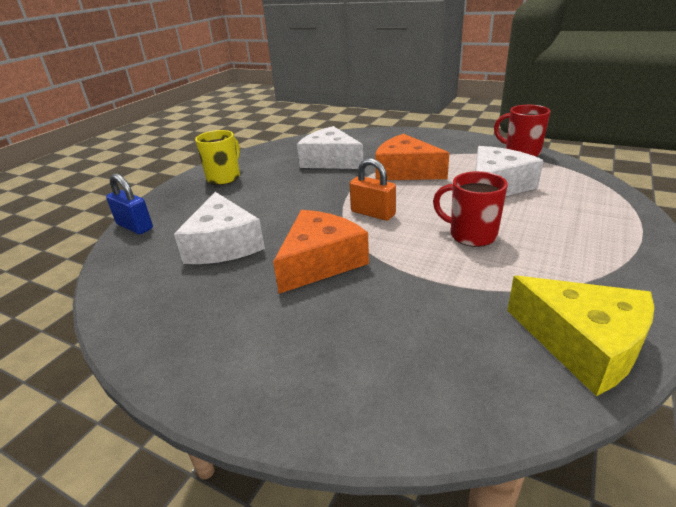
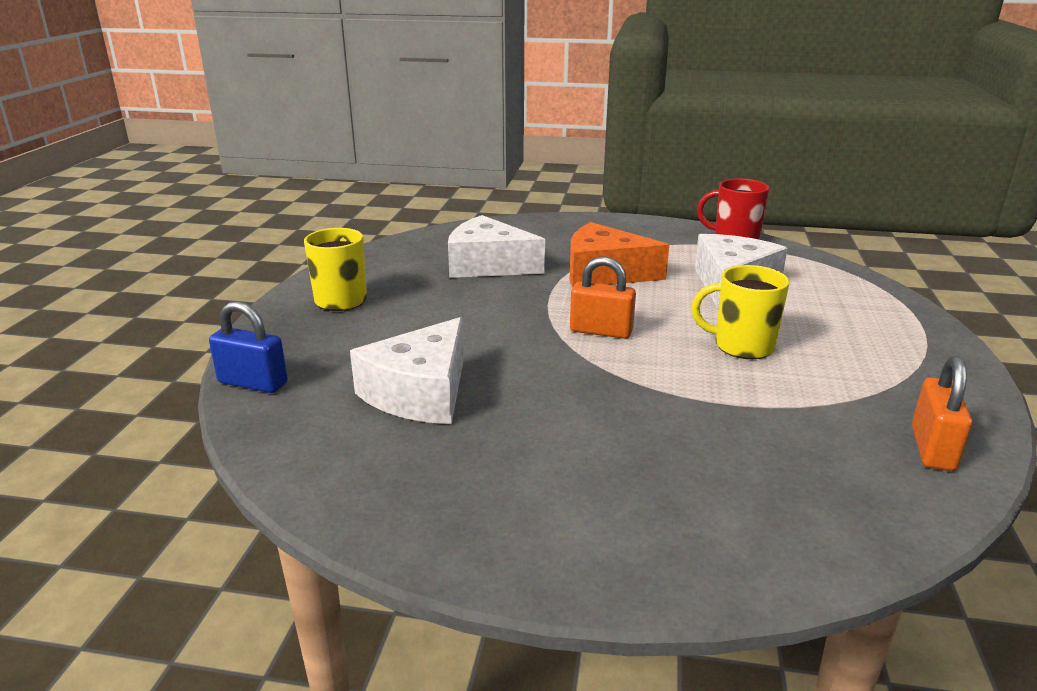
camera: 20 degrees left, 5 degrees down
white cheese [174,192,265,264] -> white cheese turned 60 degrees clockwise [350,317,464,424]
orange cheese [273,210,369,294] -> none
red mug [433,171,508,247] -> yellow mug [691,265,790,359]
yellow cheese [507,276,654,396] -> orange padlock [912,356,972,471]

